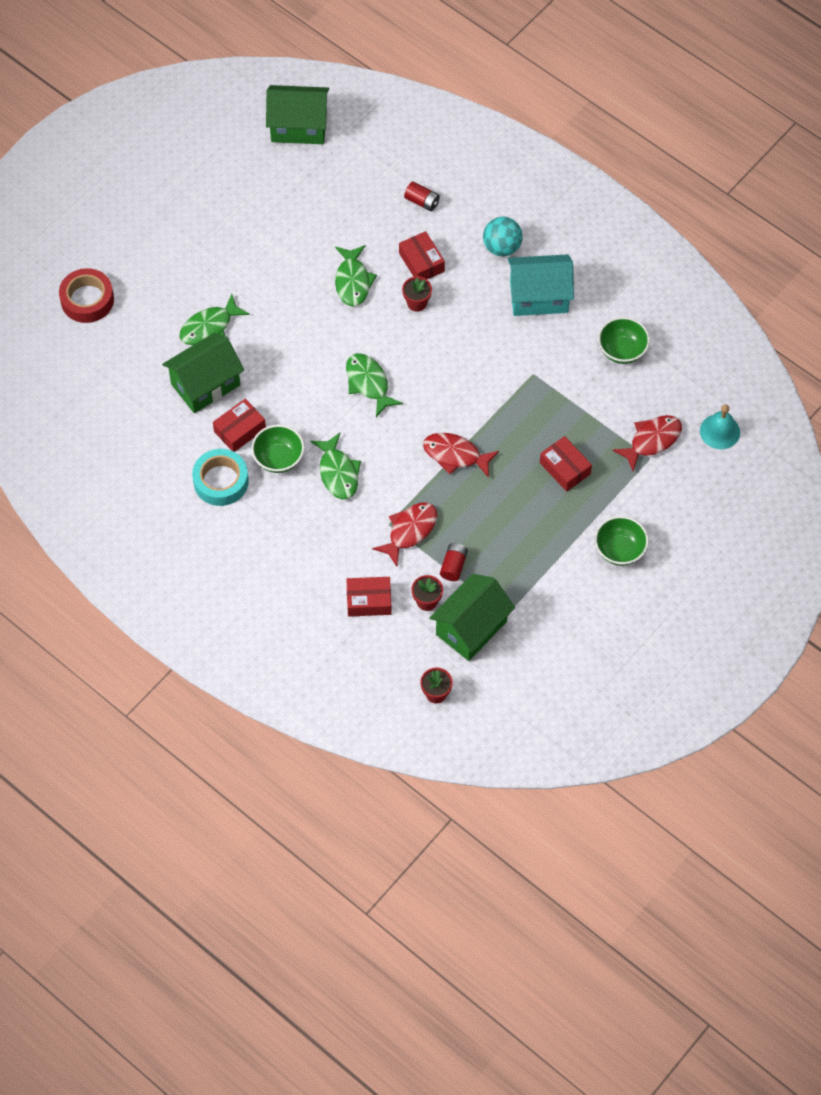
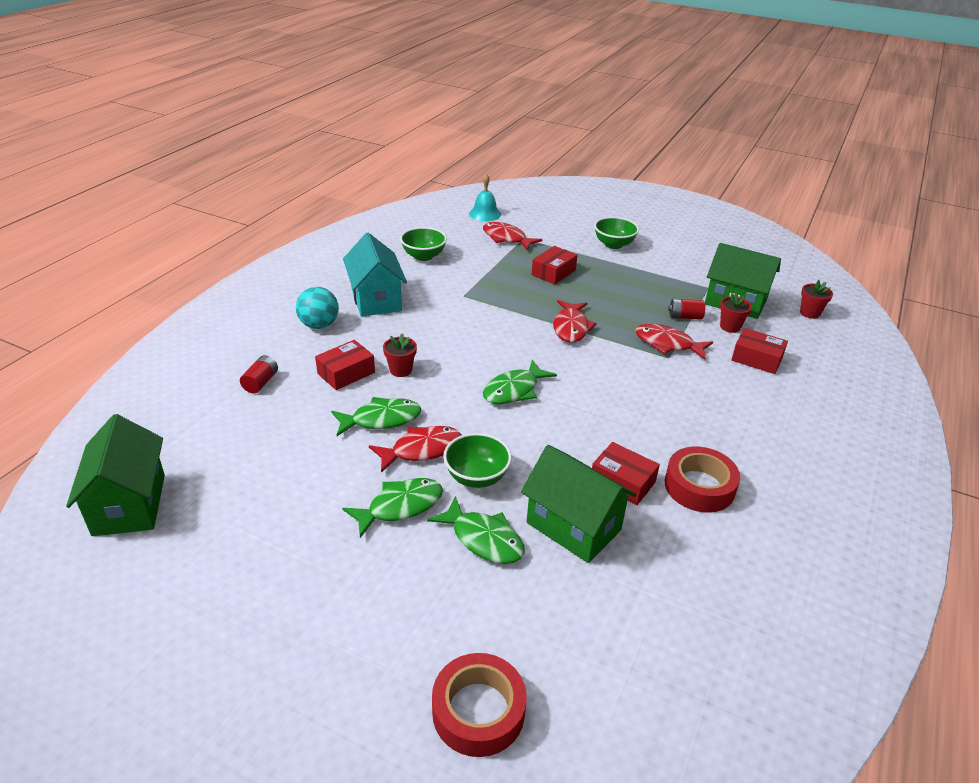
camera: 105 degrees left, 25 degrees down
turquoise tape [192,449,249,506] -> red tape [665,447,740,513]
green bowl [251,425,304,473] -> green bowl moved to [443,433,512,488]
green fish [310,433,361,499] -> green fish moved to [342,478,443,538]
red box [346,577,392,617] -> red box turned 45 degrees counterclockwise [731,328,788,374]
none -> red fish [369,426,462,473]

